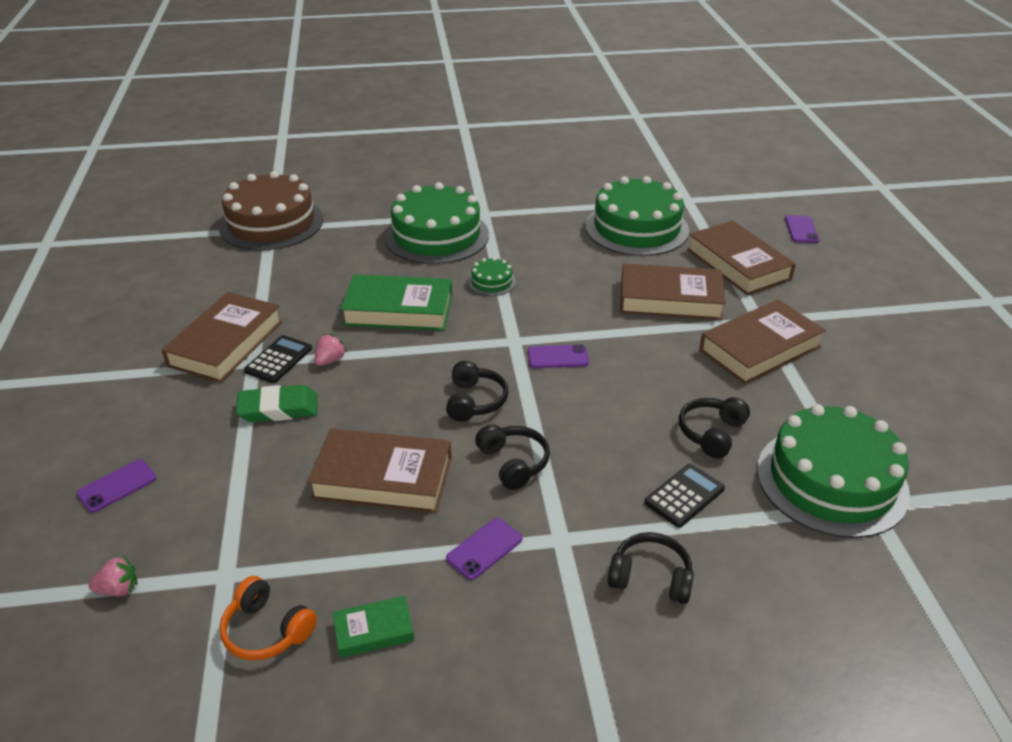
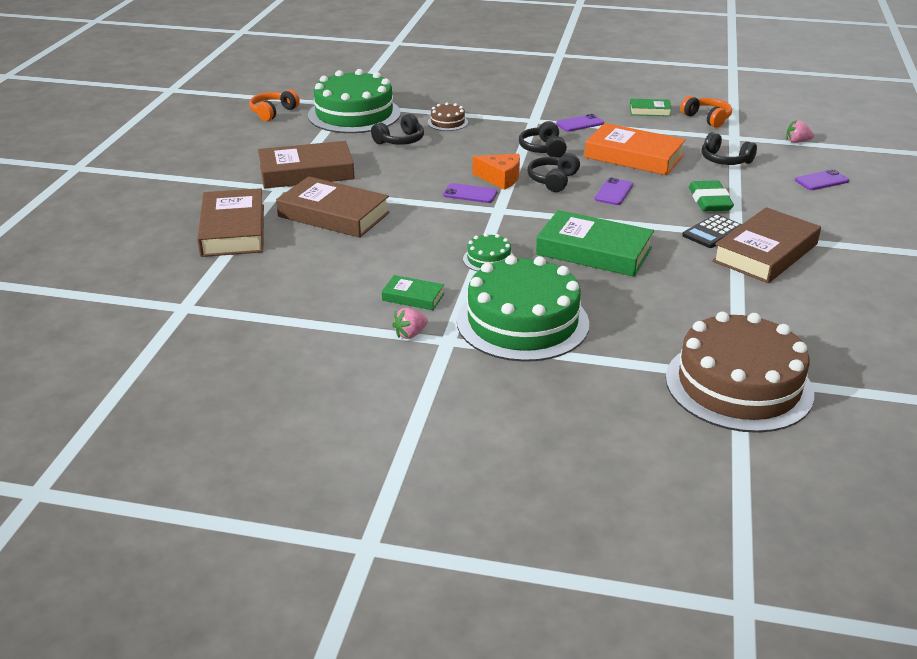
camera: 160 degrees left, 5 degrees down
green eraser [236,385,317,422] -> green eraser turned 75 degrees clockwise [689,180,734,211]
brown book [307,429,452,513] -> orange book [584,123,686,175]
pink strawberry [314,334,347,366] -> pink strawberry moved to [392,308,428,339]
green cake [586,176,689,256] -> none
black headphones [608,532,694,604] -> black headphones moved to [702,132,757,165]
black calculator [644,464,725,528] -> brown cake [428,102,468,131]
purple phone [785,215,819,243] -> purple phone moved to [594,178,633,205]
none -> orange headphones [249,90,300,121]
none -> green book [382,275,444,310]
none -> orange cheese [473,154,520,190]

